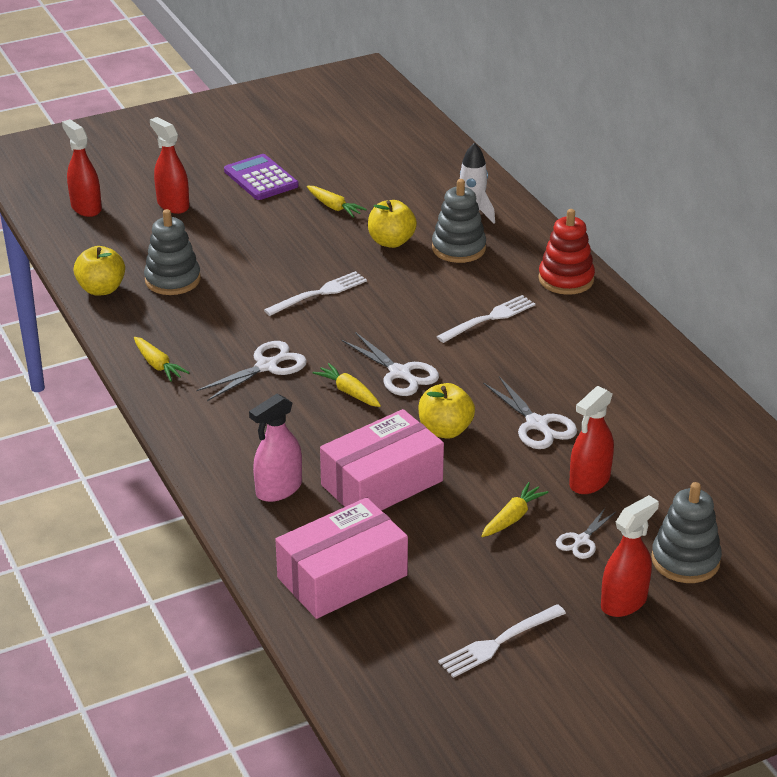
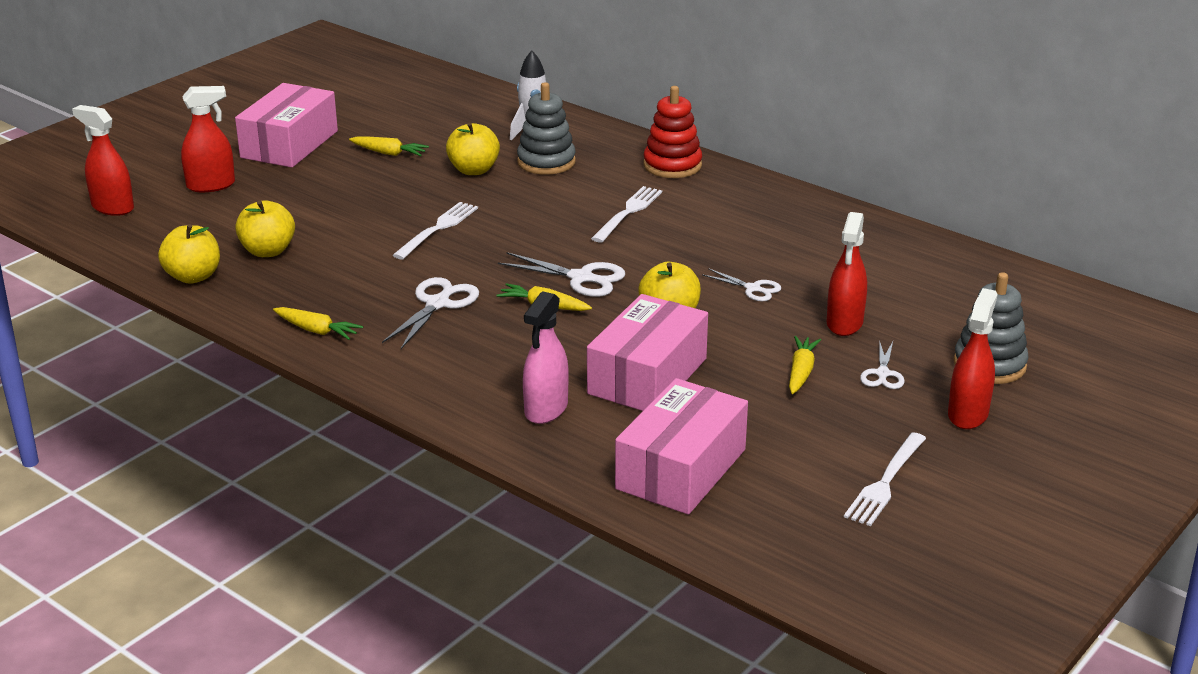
camera: 25 degrees left, 5 degrees down
grey stacking toy [144,209,201,295] -> yellow apple [235,201,295,257]
red spray bottle [150,117,189,214] -> red spray bottle turned 135 degrees clockwise [181,86,235,192]
purple calculator [224,154,299,200] -> pink box [235,83,338,168]
white scissors [483,376,577,449] -> white scissors [703,268,781,301], size x0.62

